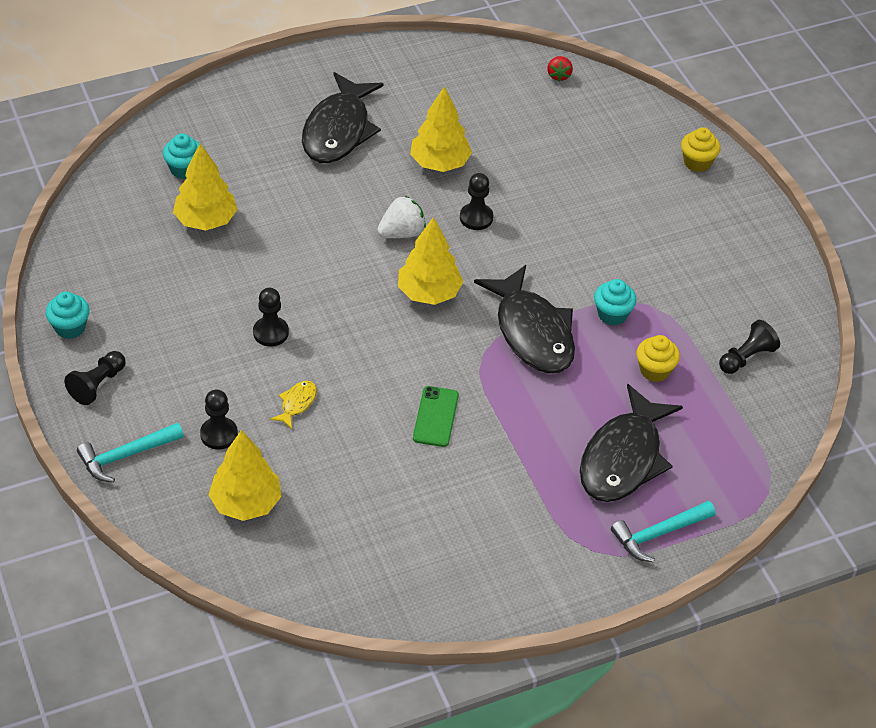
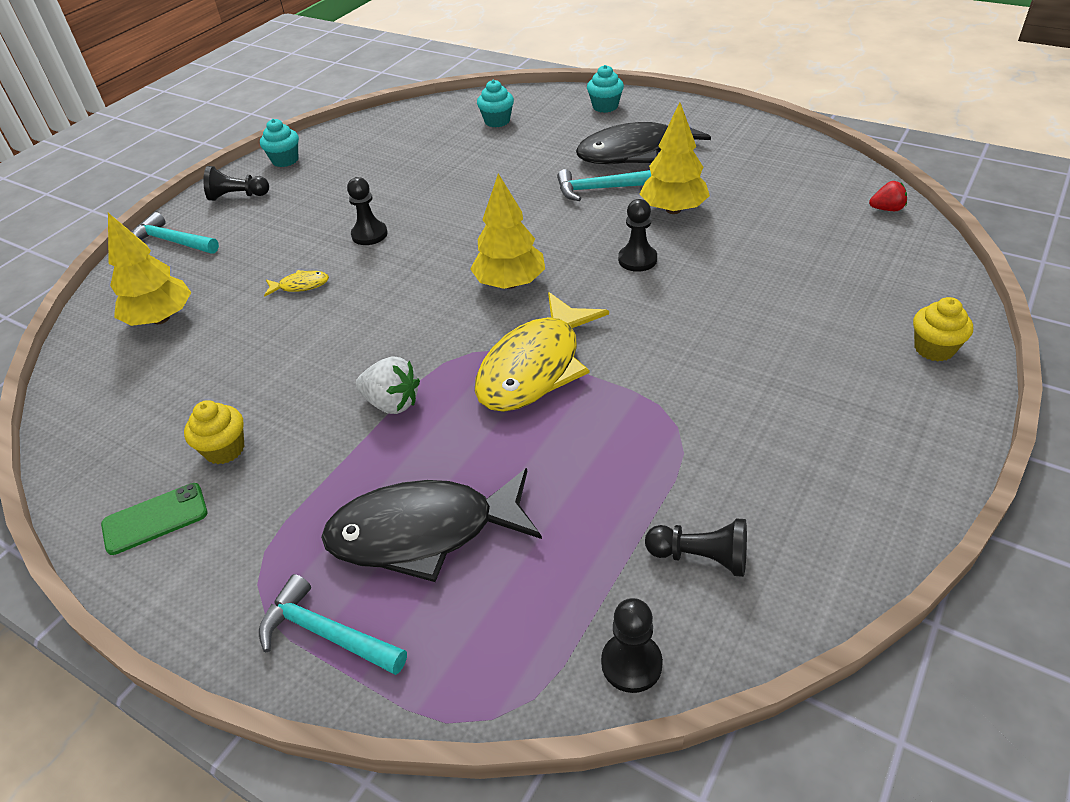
camera: 60 degrees right, 5 degrees down
yellow tree [173,144,238,231] -> none
black pawn [200,390,238,450] -> black pawn moved to [601,598,663,693]
white strawberry [377,196,426,238] -> white strawberry moved to [356,357,420,414]
green phone [413,386,459,447] -> green phone moved to [101,483,208,555]
black fish [474,265,575,374] -> yellow fish [475,292,609,412]
red strawberry [547,56,573,81] -> red strawberry turned 150 degrees counterclockwise [869,181,907,211]
turquoise cupcake [594,279,636,326] -> turquoise cupcake moved to [587,65,624,113]
yellow cupcake [636,335,680,382] -> yellow cupcake moved to [184,400,245,464]
none -> turquoise hammer [557,169,651,201]

